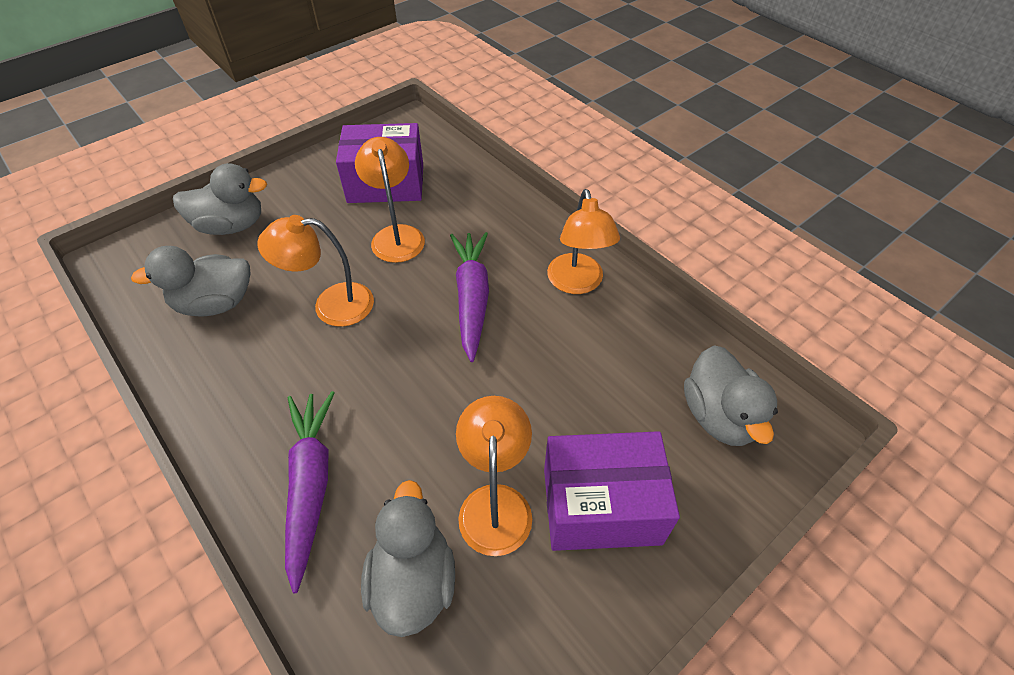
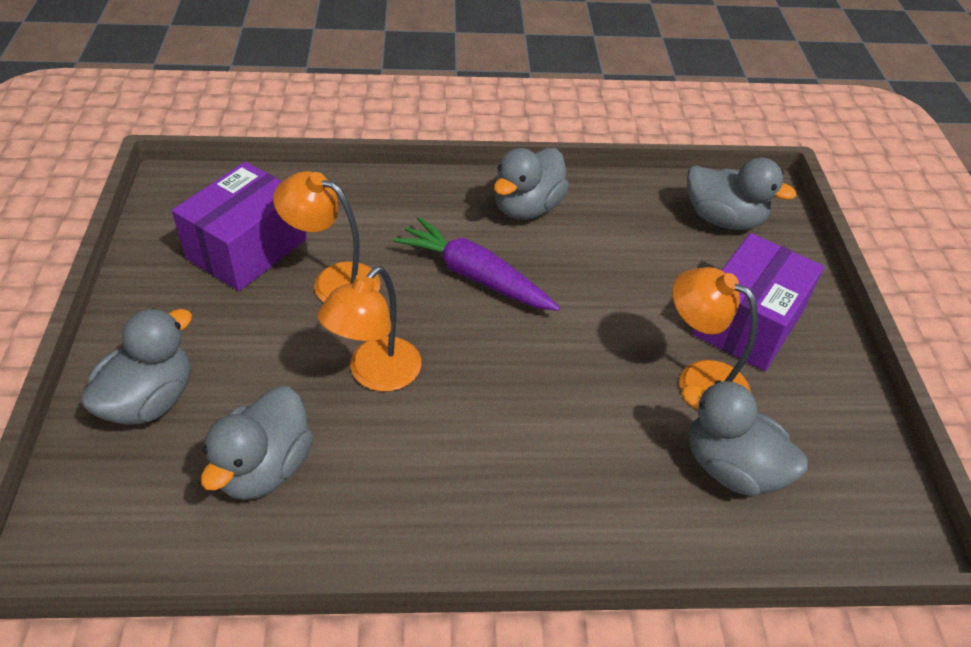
camera: 55 degrees left, 5 degrees down
purple carrot [285,391,335,593] -> none
orange lamp [547,189,620,294] -> grey duck [494,148,569,220]

